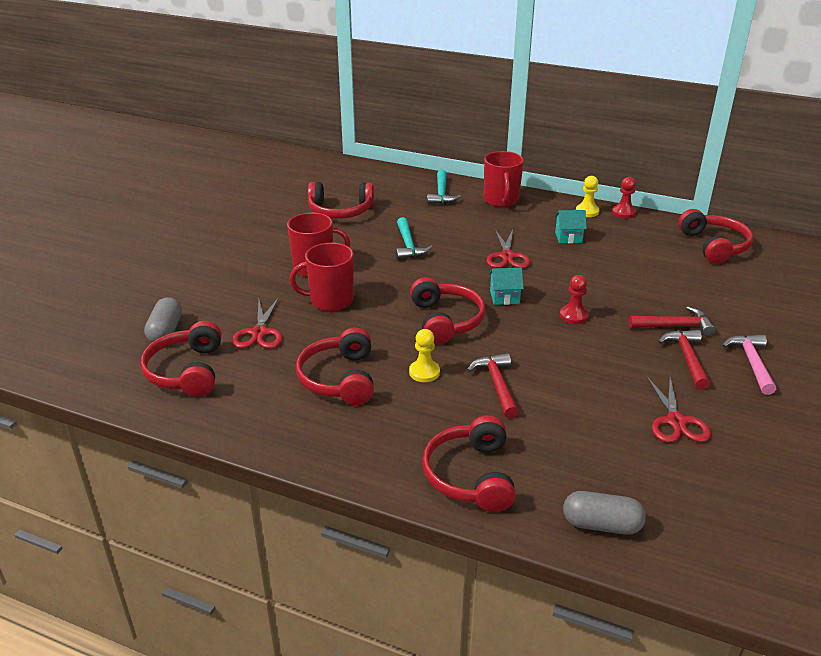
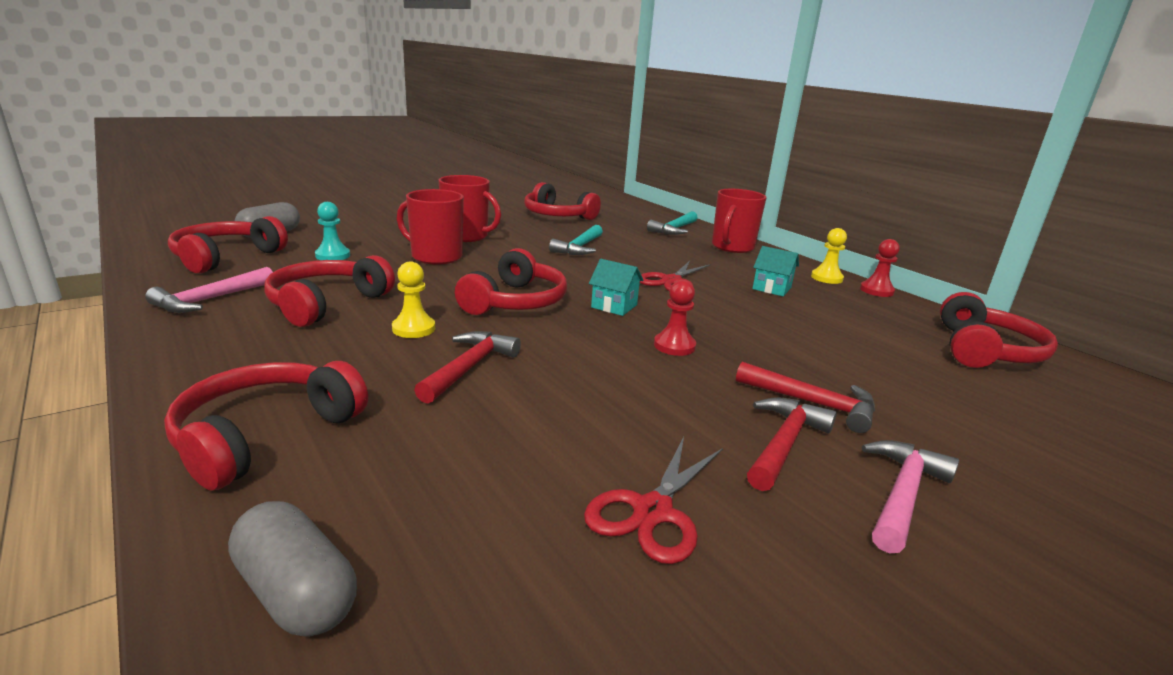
camera: 30 degrees right, 10 degrees down
red scissors [232,297,283,349] -> turquoise pawn [315,202,350,260]
none -> pink hammer [145,267,273,313]

